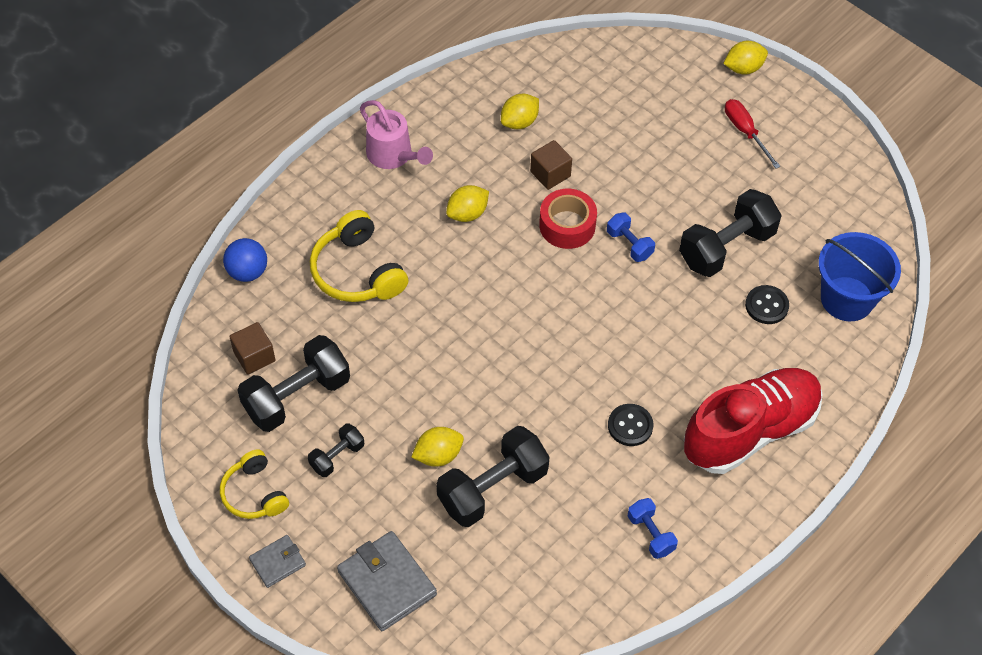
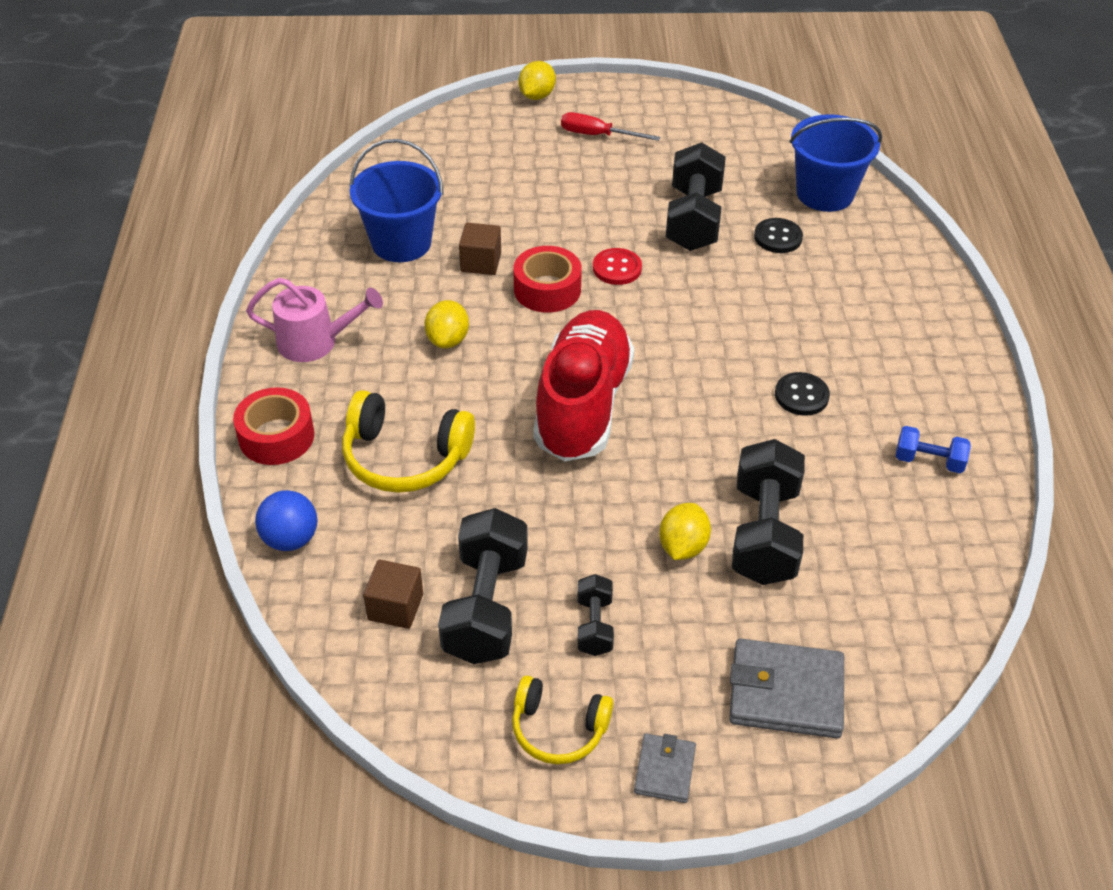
camera: 45 degrees left, 10 degrees down
yellow lemon [501,94,539,129] -> blue bucket [349,139,443,262]
blue dumbbell [607,213,655,262] -> red button [593,248,642,285]
red shoe [684,368,823,474] -> red shoe moved to [533,310,634,461]
none -> red tape [233,387,314,465]

